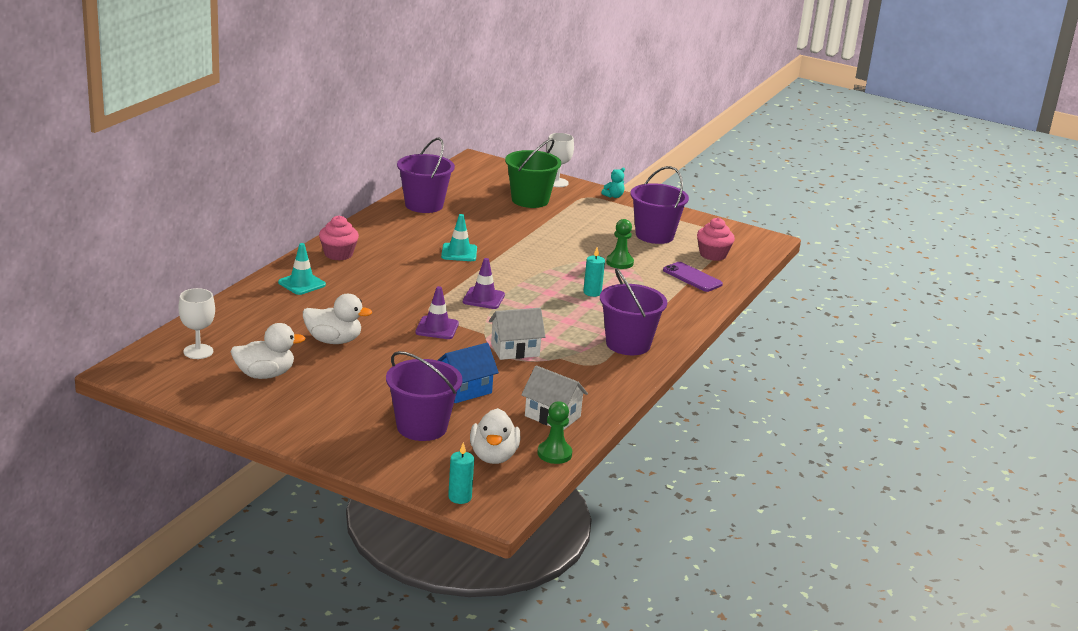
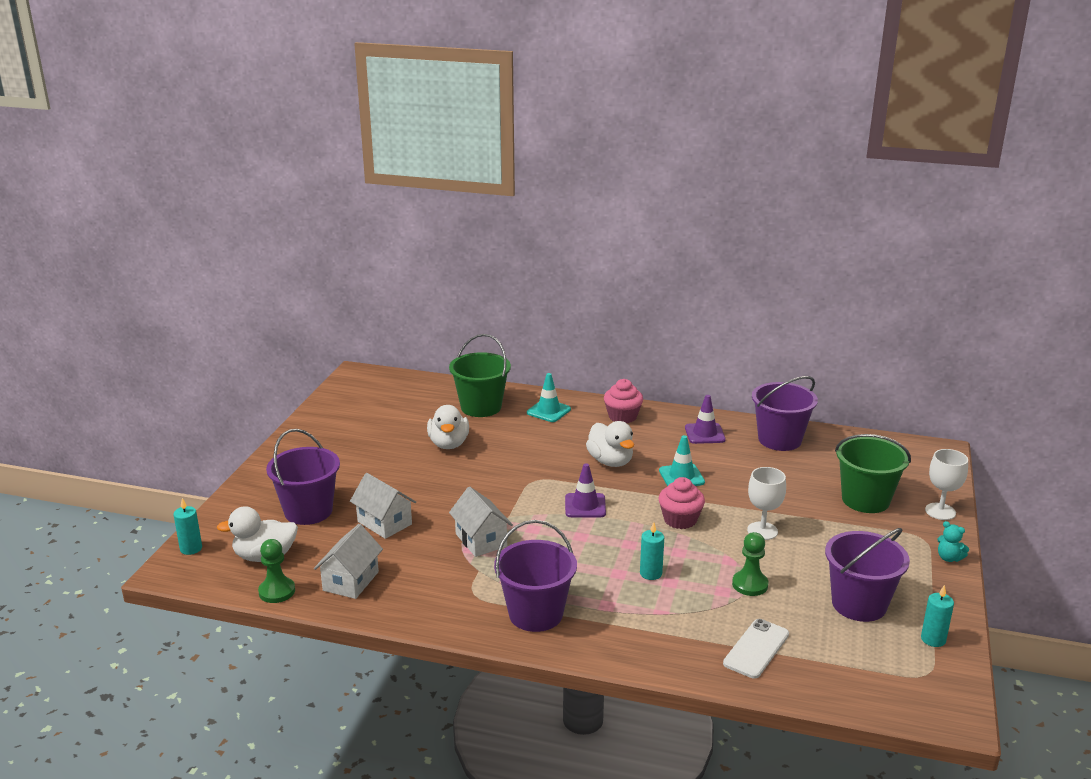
camera: 80 degrees right, 0 degrees up
white goblet [178,288,215,359] -> white goblet moved to [747,467,786,540]
white duck [230,323,305,379] -> white duck moved to [586,421,634,467]
purple traffic cone [415,286,459,339] -> purple traffic cone moved to [685,395,726,444]
blue house [437,343,499,403] -> white house [350,473,416,539]
purple phone [663,262,723,292] -> white phone [723,619,789,679]
pink cupcake [697,218,735,261] -> pink cupcake moved to [659,477,705,529]
none -> green bucket [449,334,511,417]
none -> turquoise candle [921,585,954,647]

